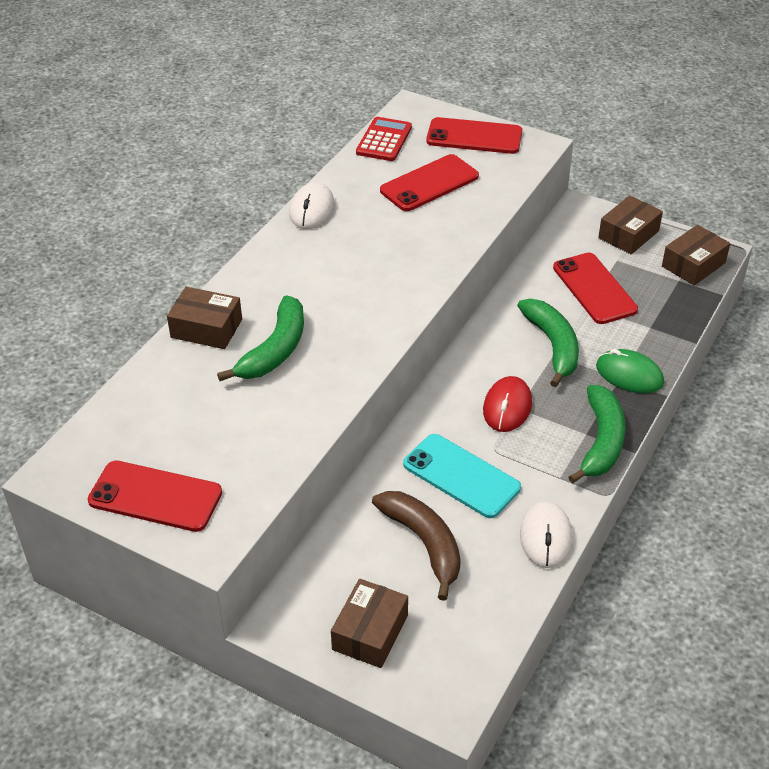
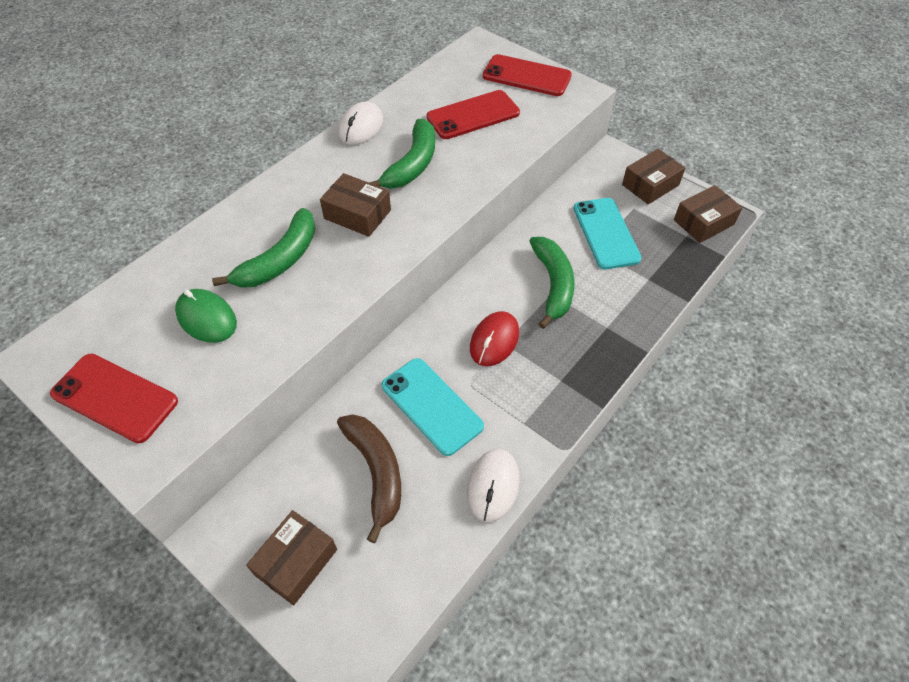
camera: 10 degrees right, 10 degrees up
brown box [167,287,242,349] -> brown box moved to [320,173,391,237]
red calculator [356,117,412,161] -> none
red phone [553,253,638,324] -> turquoise phone [573,198,642,270]
green banana [568,385,626,484] -> green banana moved to [369,119,435,189]
green mouse [596,349,664,393] -> green mouse moved to [175,289,237,343]

